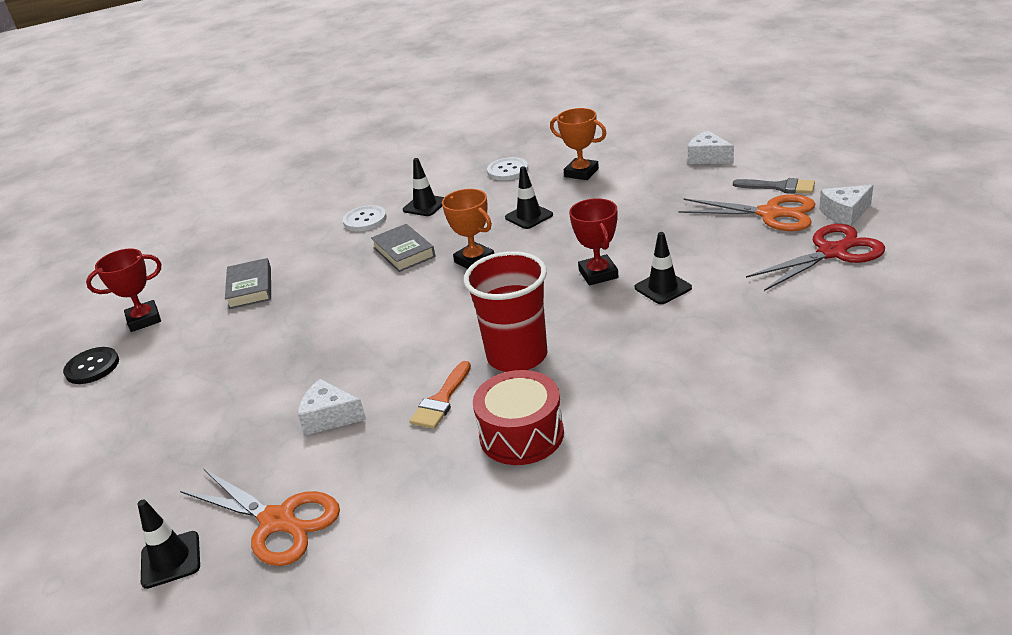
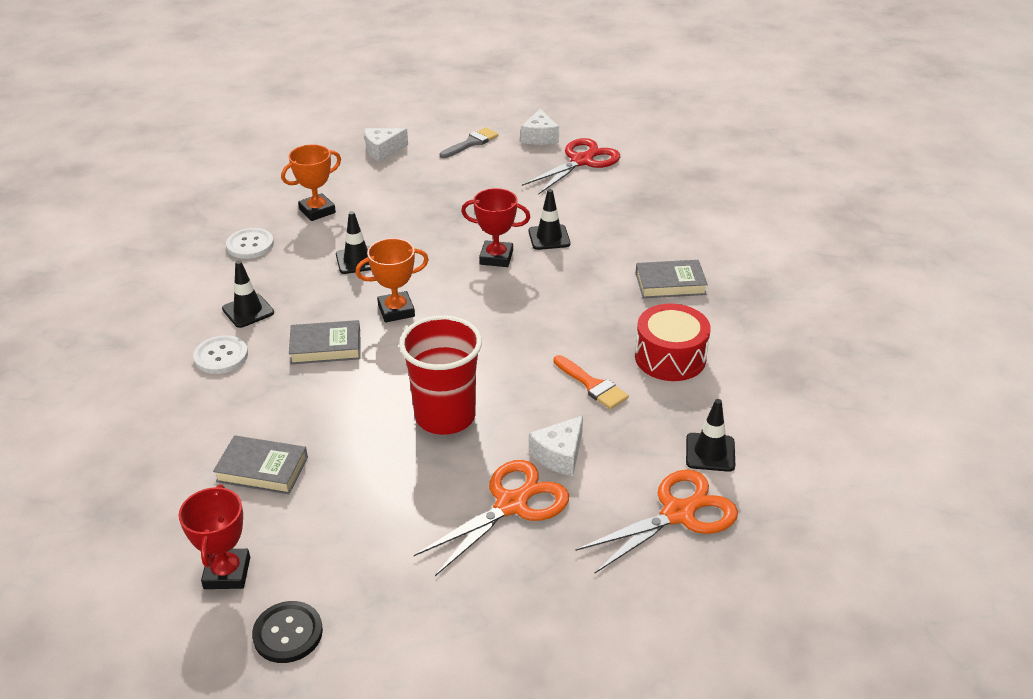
camera: 70 degrees left, 5 degrees up
black traffic cone [138,499,200,589] -> black traffic cone moved to [686,399,735,472]
red cup [464,251,548,372] -> red cup moved to [399,315,482,435]
orange scissors [678,194,815,231] -> orange scissors moved to [414,460,569,576]
red scissors [746,224,885,291] -> red scissors turned 45 degrees clockwise [522,138,620,195]
none -> grey book [636,260,708,298]

